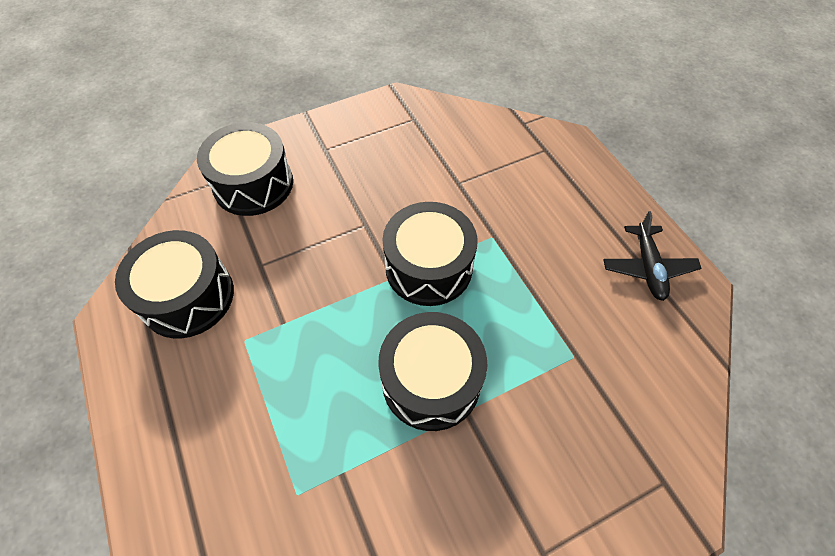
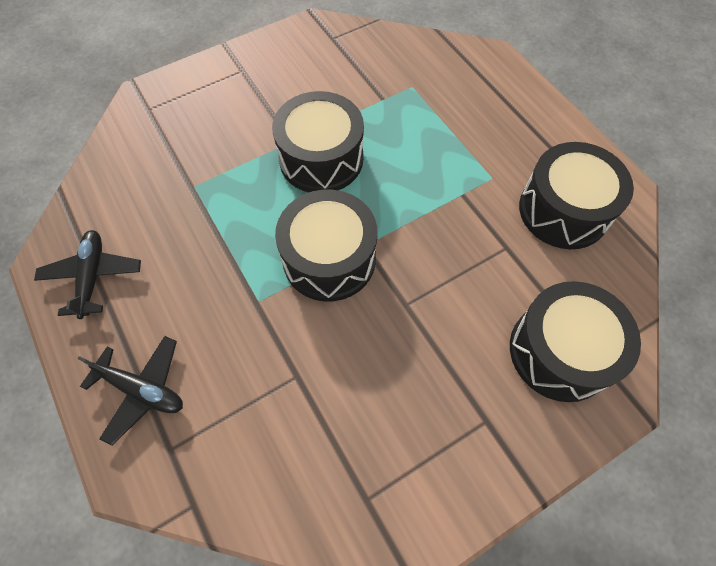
camera: 175 degrees right, 5 degrees up
none -> black plane [77,336,183,446]

